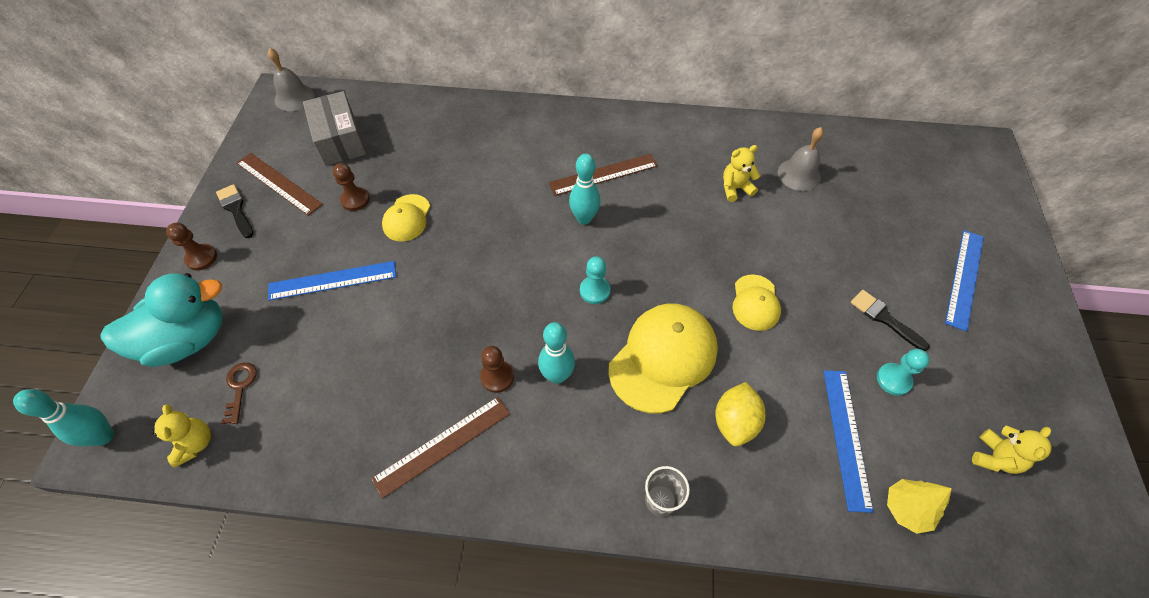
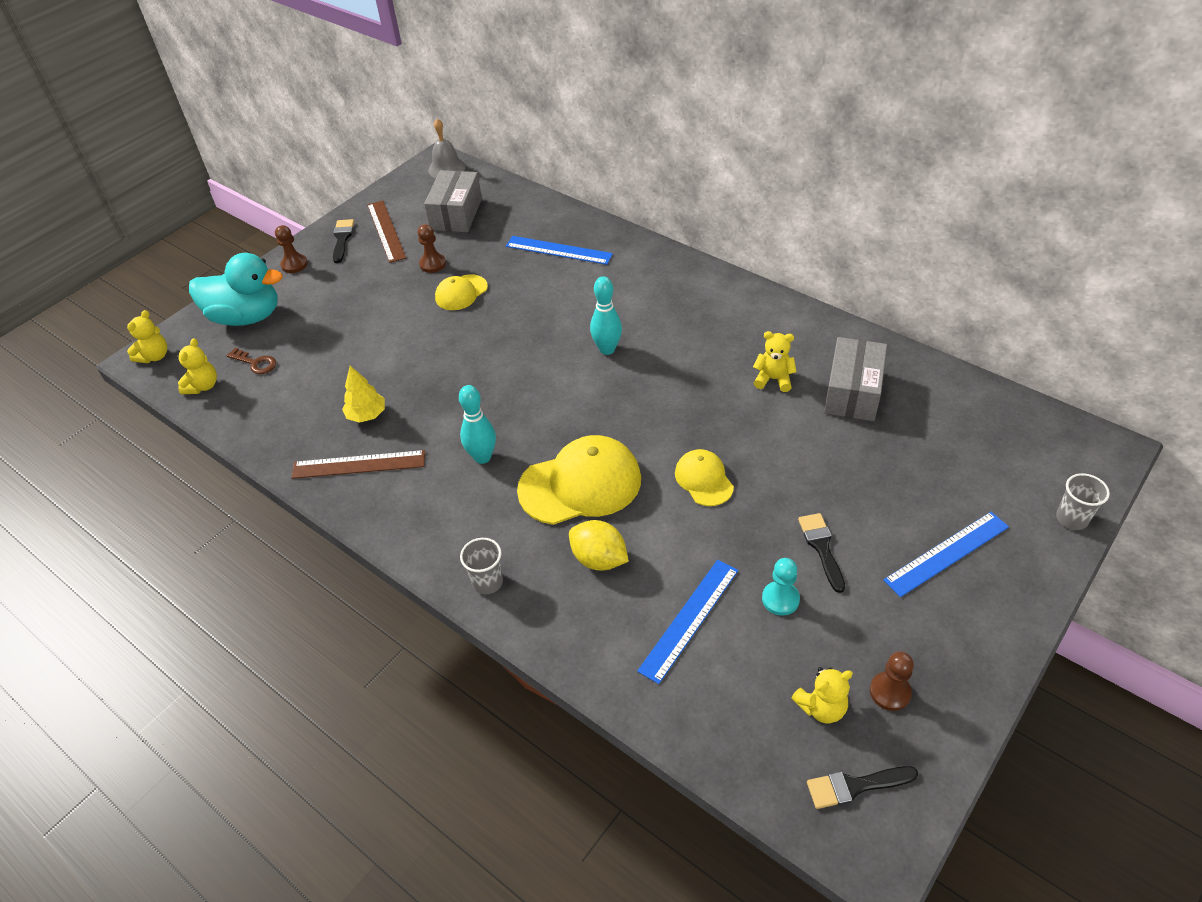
camera: 35 degrees right, 10 degrees down
turquoise bowling pin [13,389,114,446] -> yellow teddy bear [127,310,167,363]
brown key [221,363,257,424] -> brown key turned 90 degrees clockwise [226,348,276,374]
blue ruler [268,261,396,301] -> blue ruler moved to [506,236,613,265]
brown pawn [480,346,514,393] -> brown pawn moved to [870,651,914,711]
brown ruler [548,154,658,196] -> none
turquoise pawn [580,256,610,304] -> none
yellow lemon [715,382,766,446] -> yellow lemon turned 75 degrees clockwise [569,520,629,571]
yellow cap [732,274,781,331] -> yellow cap turned 120 degrees clockwise [675,449,734,506]
grey bell [778,127,824,191] -> grey box [824,337,887,421]
yellow tree [887,479,952,534] -> yellow tree moved to [342,366,385,423]
none -> black brush [807,766,918,809]
none -> grey cup [1056,473,1110,530]

